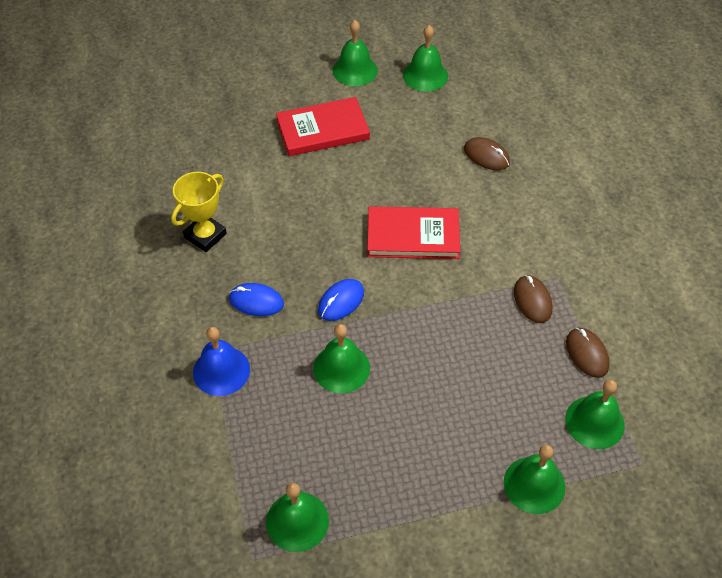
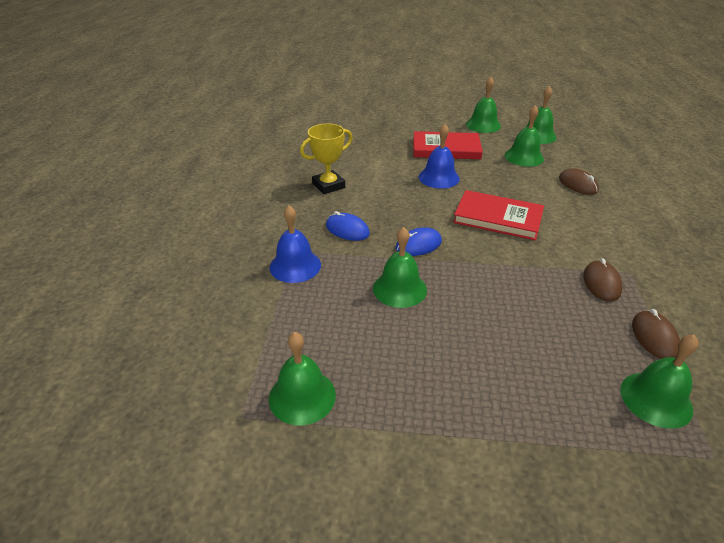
camera: 20 degrees right, 15 degrees down
green bell [504,445,565,514] -> green bell moved to [504,105,544,167]
none -> blue bell [419,124,460,189]

